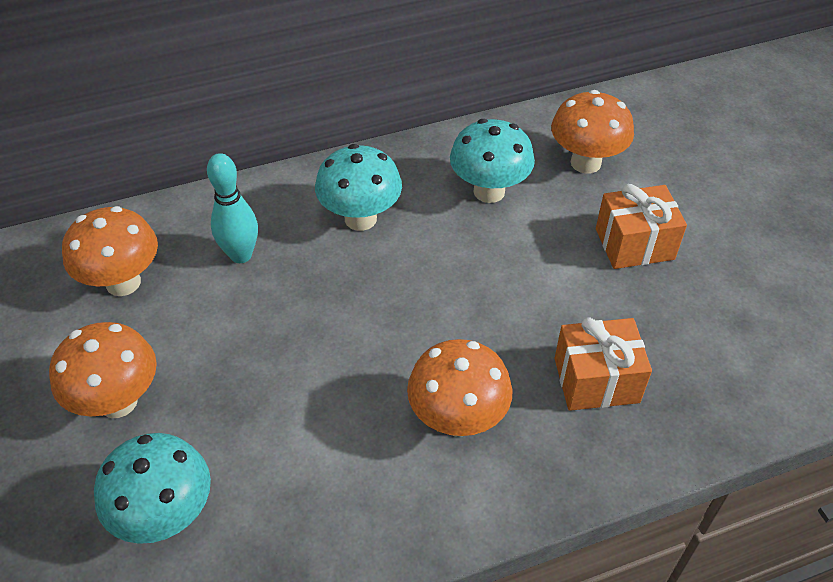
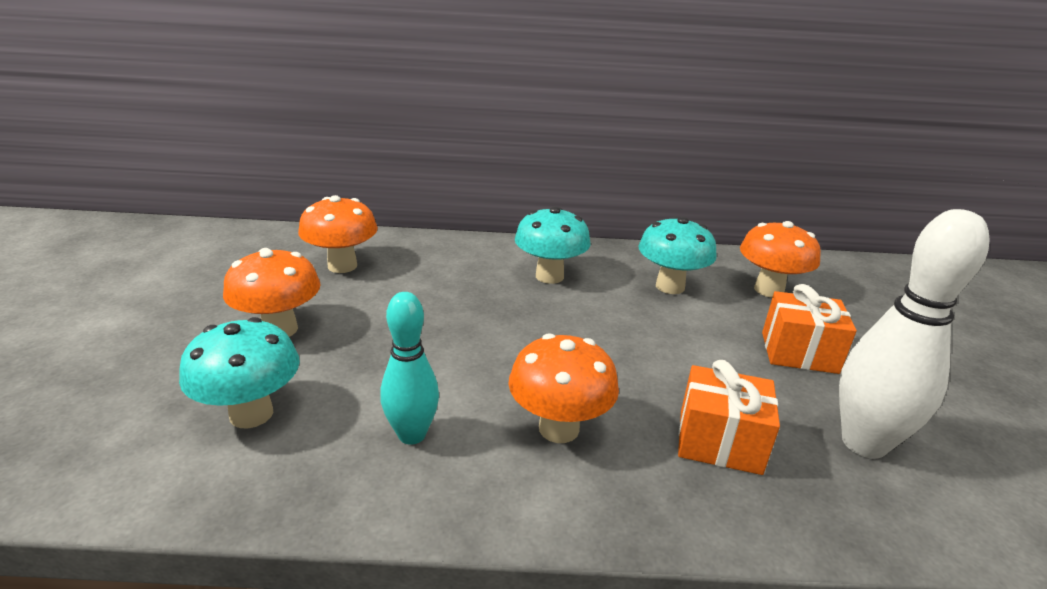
camera: 20 degrees right, 20 degrees down
turquoise bowling pin [207,153,258,263] -> turquoise bowling pin moved to [380,292,439,445]
none -> white bowling pin [839,209,990,459]

